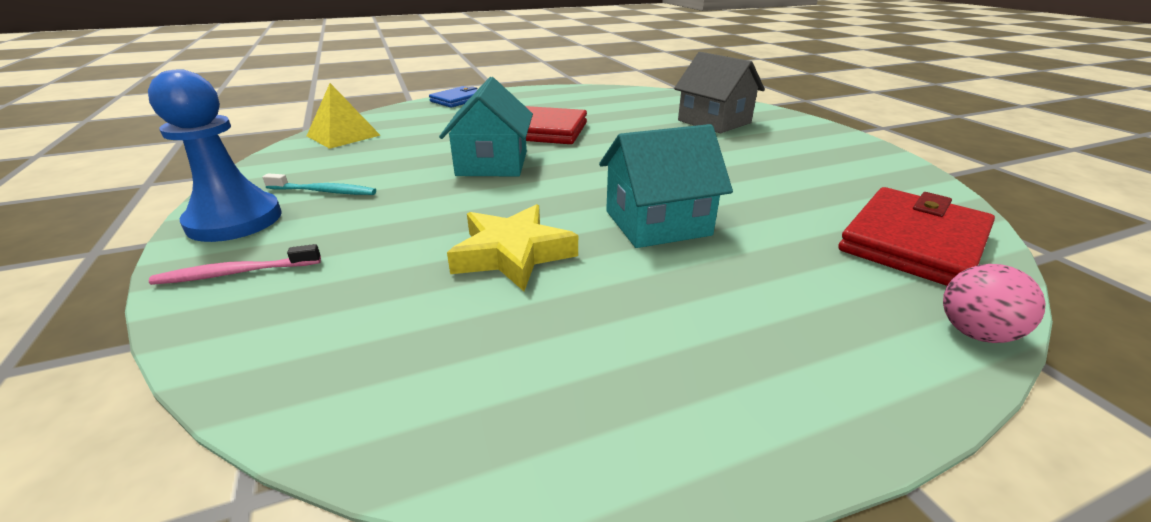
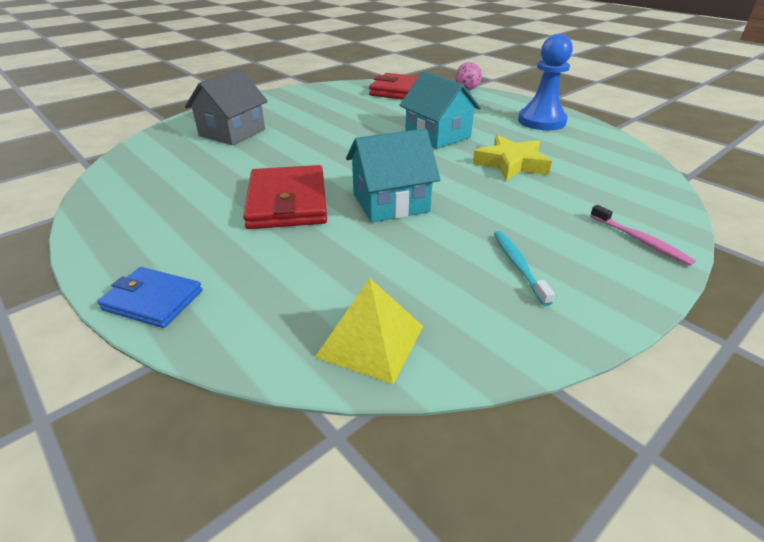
camera: 110 degrees left, 5 degrees up
blue pawn [148,69,282,242] -> blue pawn moved to [518,34,573,130]

